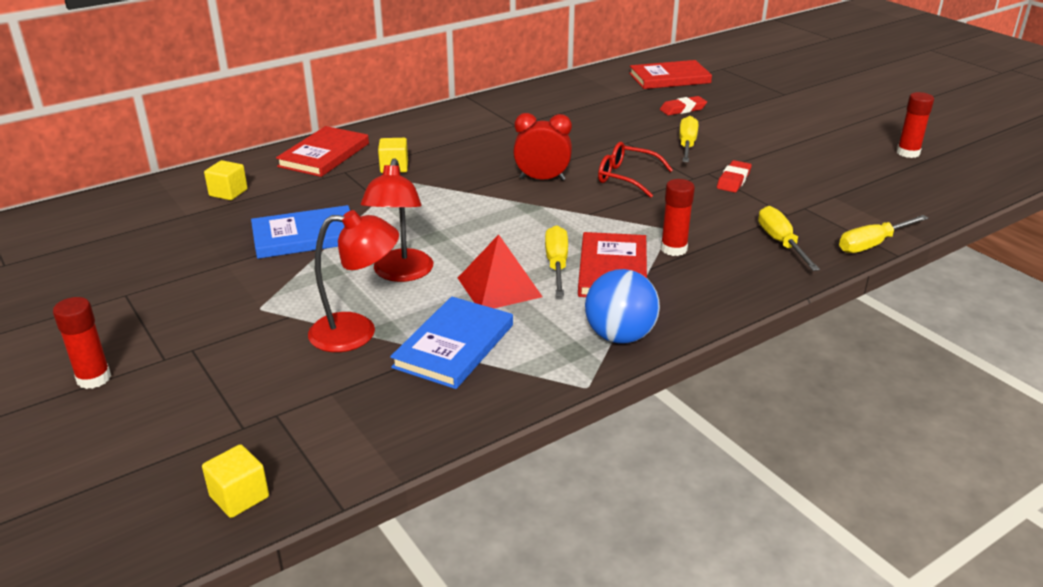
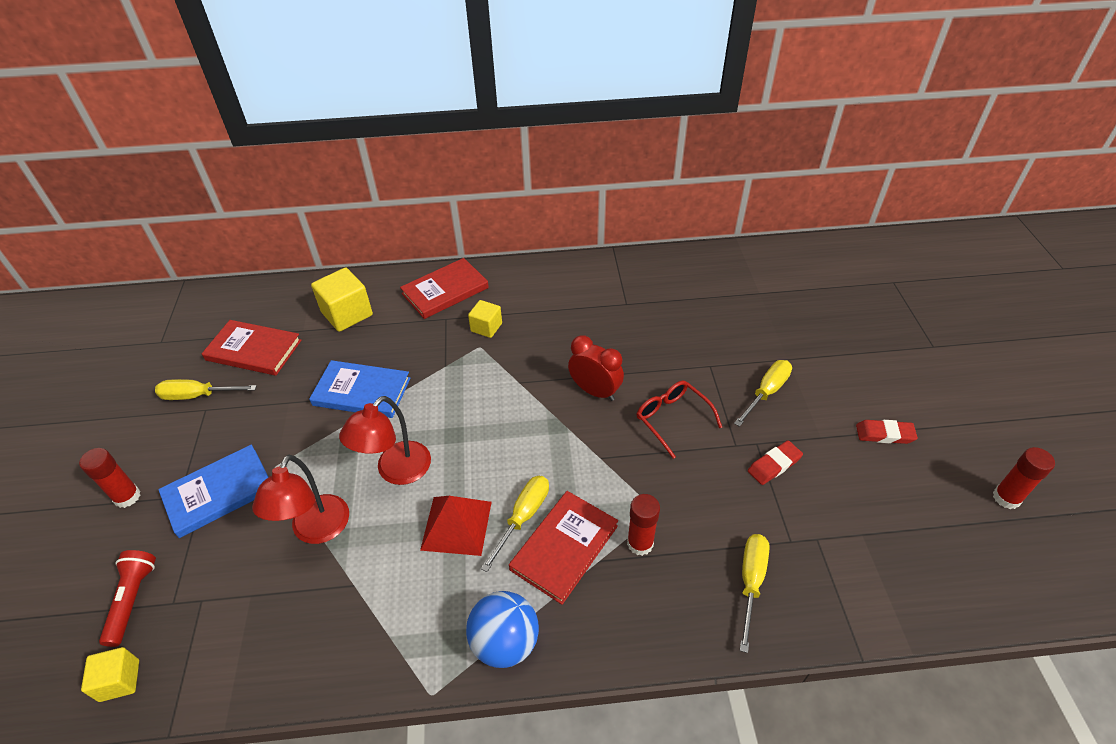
camera: 30 degrees right, 15 degrees up
yellow cube [204,160,248,200] -> yellow cube [311,267,373,332], size x1.66
red lamp [308,210,399,352] -> red lamp turned 75 degrees clockwise [252,455,349,544]
blue book [390,296,513,389] -> blue book moved to [158,445,269,538]
red book [629,60,712,89] -> red book moved to [202,320,302,375]
red eraser [660,96,707,116] -> red eraser moved to [856,420,918,444]
yellow screwdriver [839,215,928,253] -> yellow screwdriver moved to [155,379,257,400]
none -> red flashlight [99,550,156,647]

